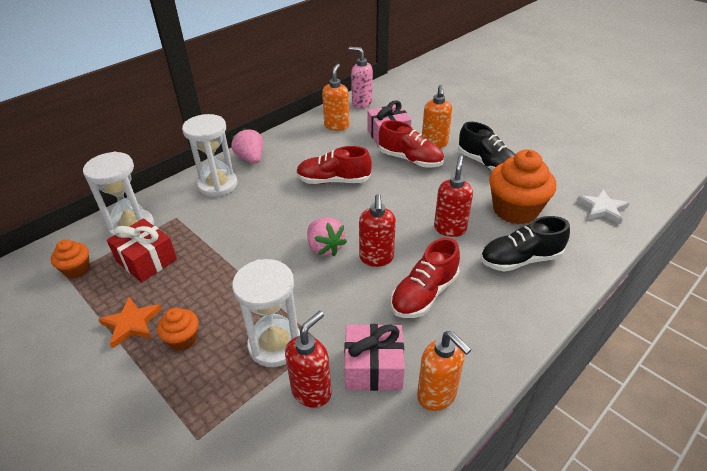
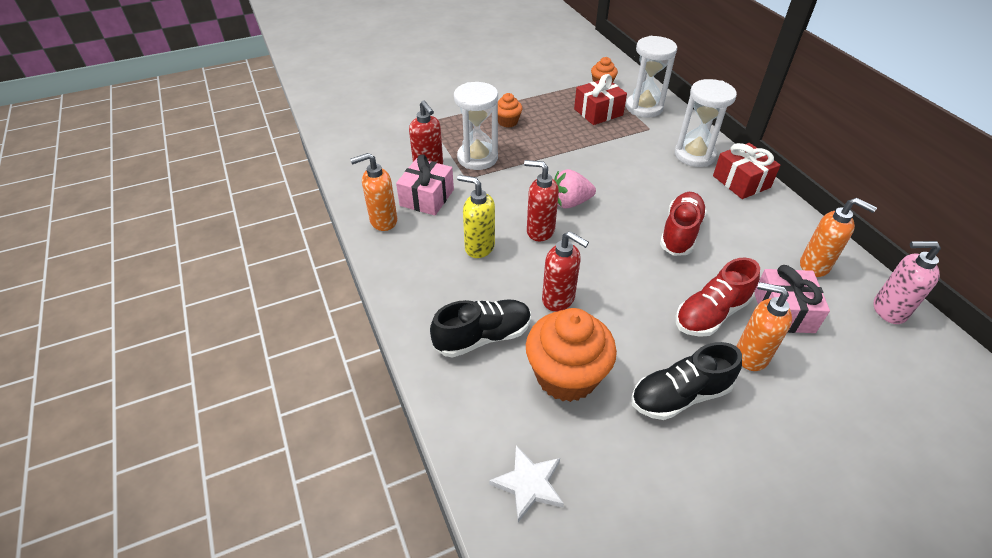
camera: 110 degrees right, 5 degrees up
orange star [98,297,162,349] -> none
pink strawberry [231,128,263,164] -> red gift [713,143,781,199]
pink soap dispenser [349,47,373,109] -> pink soap dispenser turned 135 degrees counterclockwise [874,241,941,324]
red shoe [391,238,460,318] -> yellow soap dispenser [457,175,495,258]
black shoe [481,216,570,272] -> black shoe turned 60 degrees clockwise [430,299,531,357]

